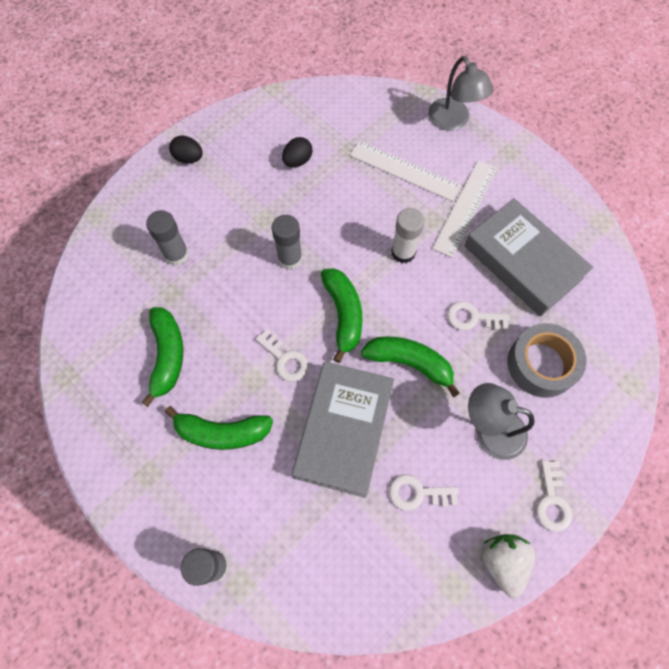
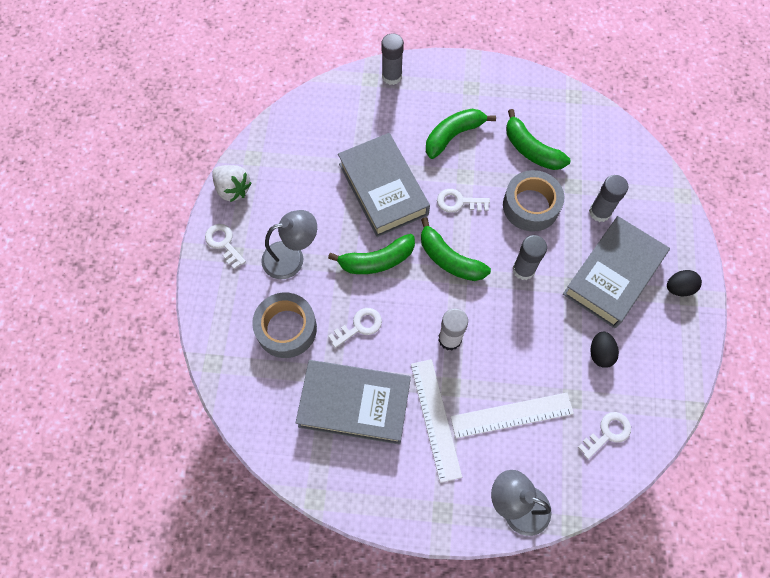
camera: 140 degrees right, 0 degrees up
white key [389,474,459,511] -> white key moved to [578,412,631,459]
none -> grey tape [503,170,564,232]
none -> grey book [563,216,670,328]

